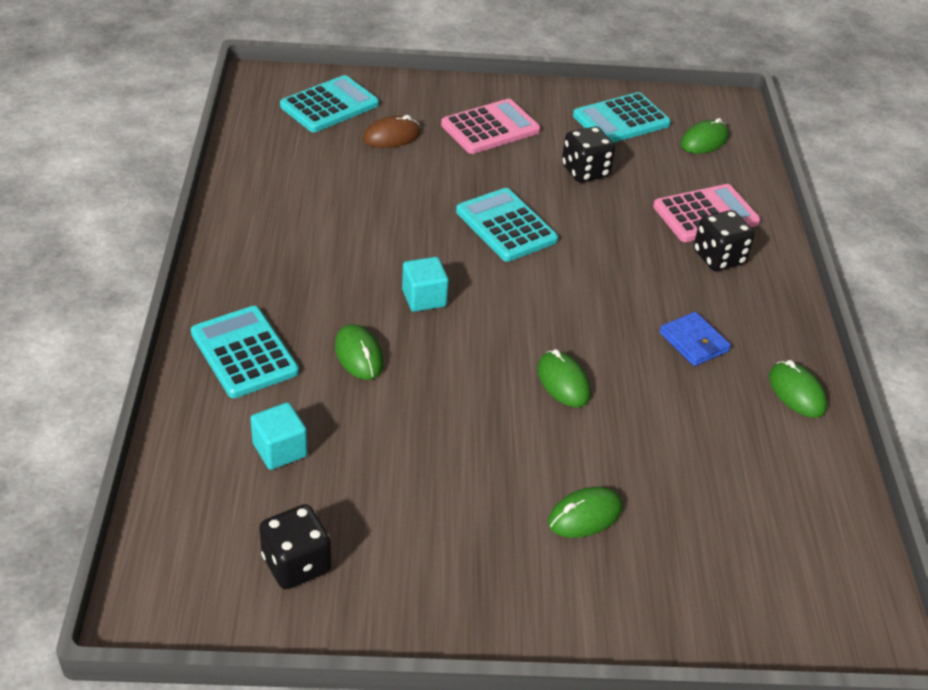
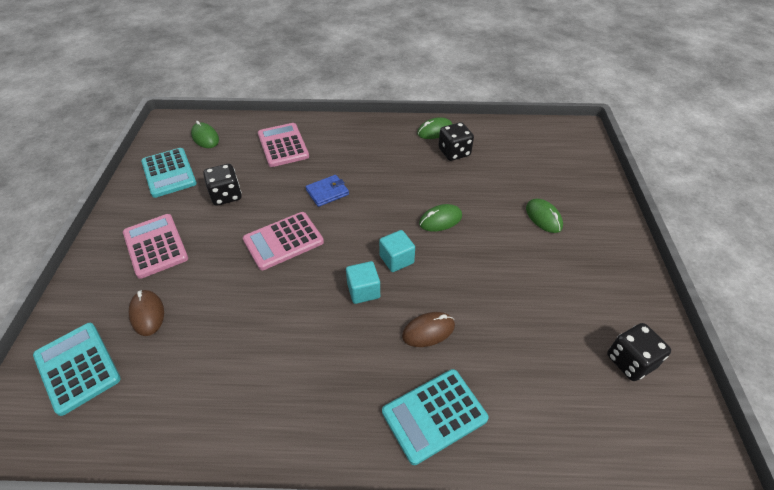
camera: 85 degrees left, 5 degrees up
turquoise cube [250,402,308,470] -> turquoise cube moved to [379,230,415,272]
green mouse [335,324,384,380] -> brown mouse [402,312,455,347]
turquoise calculator [456,188,558,262] -> pink calculator [243,212,324,270]
blue wallet [659,312,731,366] -> blue wallet moved to [306,175,349,207]
black dice [694,210,755,271] -> black dice moved to [438,122,474,161]

